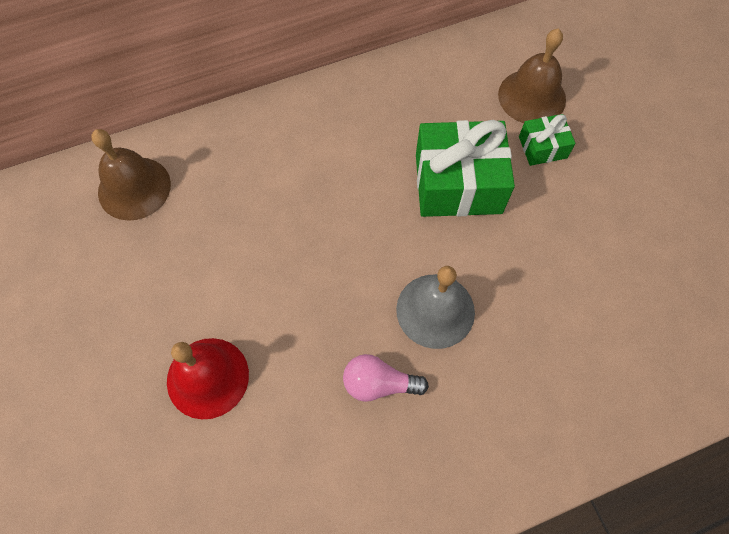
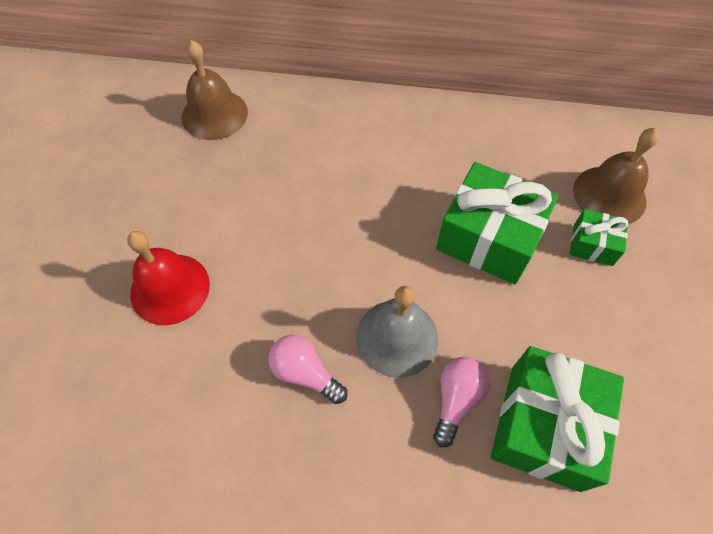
camera: 30 degrees right, 5 degrees down
none -> pink light bulb [433,357,490,447]
none -> green gift [491,346,624,492]

